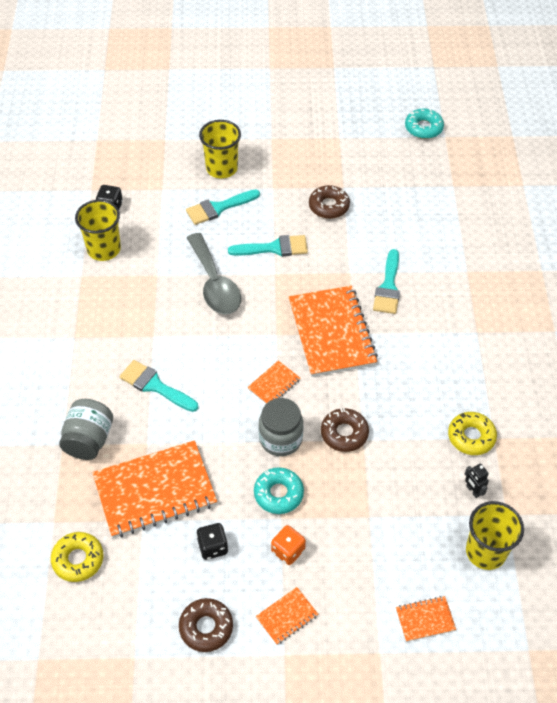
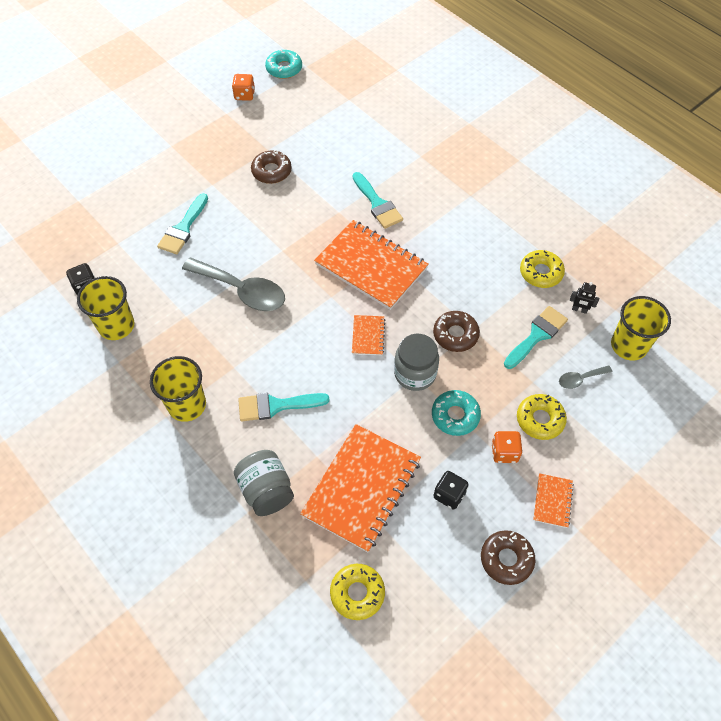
camera: 40 degrees left, 5 degrees up
yellow cup [199,120,241,178] -> yellow cup moved to [150,356,206,422]
turquoise brush [228,235,308,256] -> turquoise brush moved to [504,306,568,369]
orange notebook [396,596,456,642] -> none
none -> orange dice [232,74,255,101]
none -> yellow donut [517,394,567,440]
none -> grey spoon [559,365,612,389]

